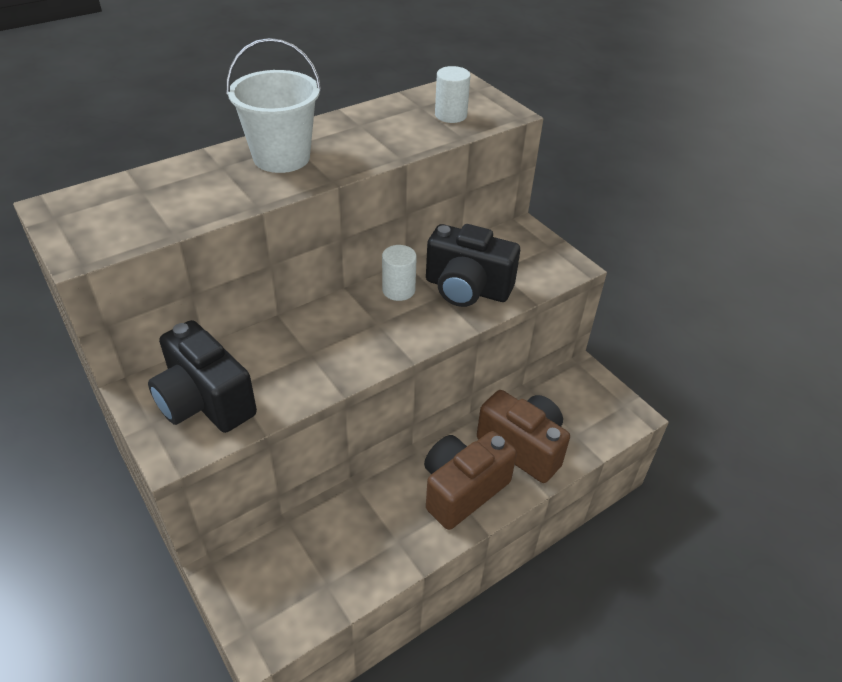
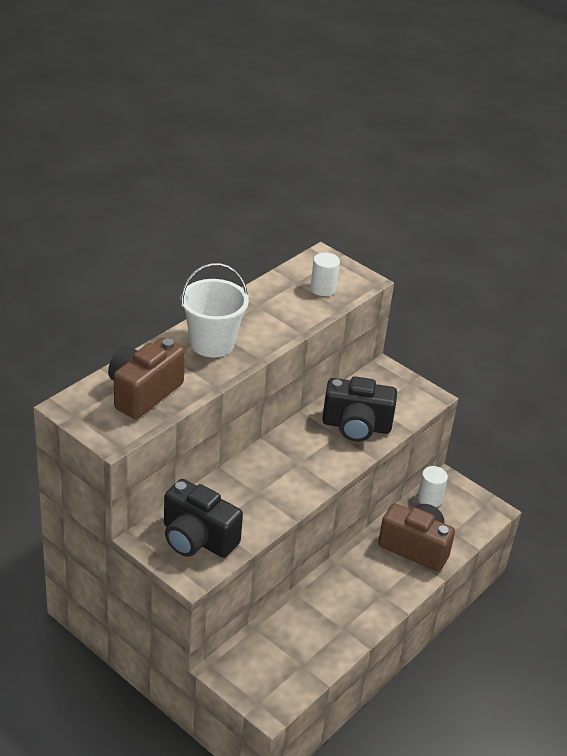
camera: 15 degrees left, 5 degrees down
white cylinder [382,245,417,301] -> white cylinder moved to [418,466,448,507]
brown camera [424,431,517,530] -> brown camera moved to [108,337,185,419]

